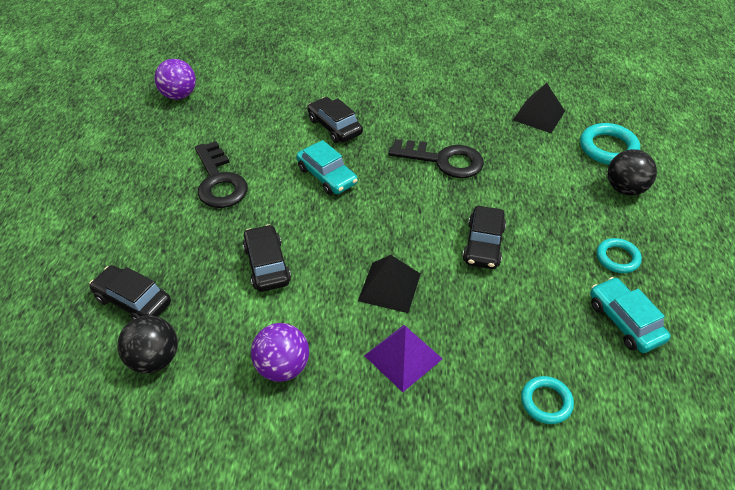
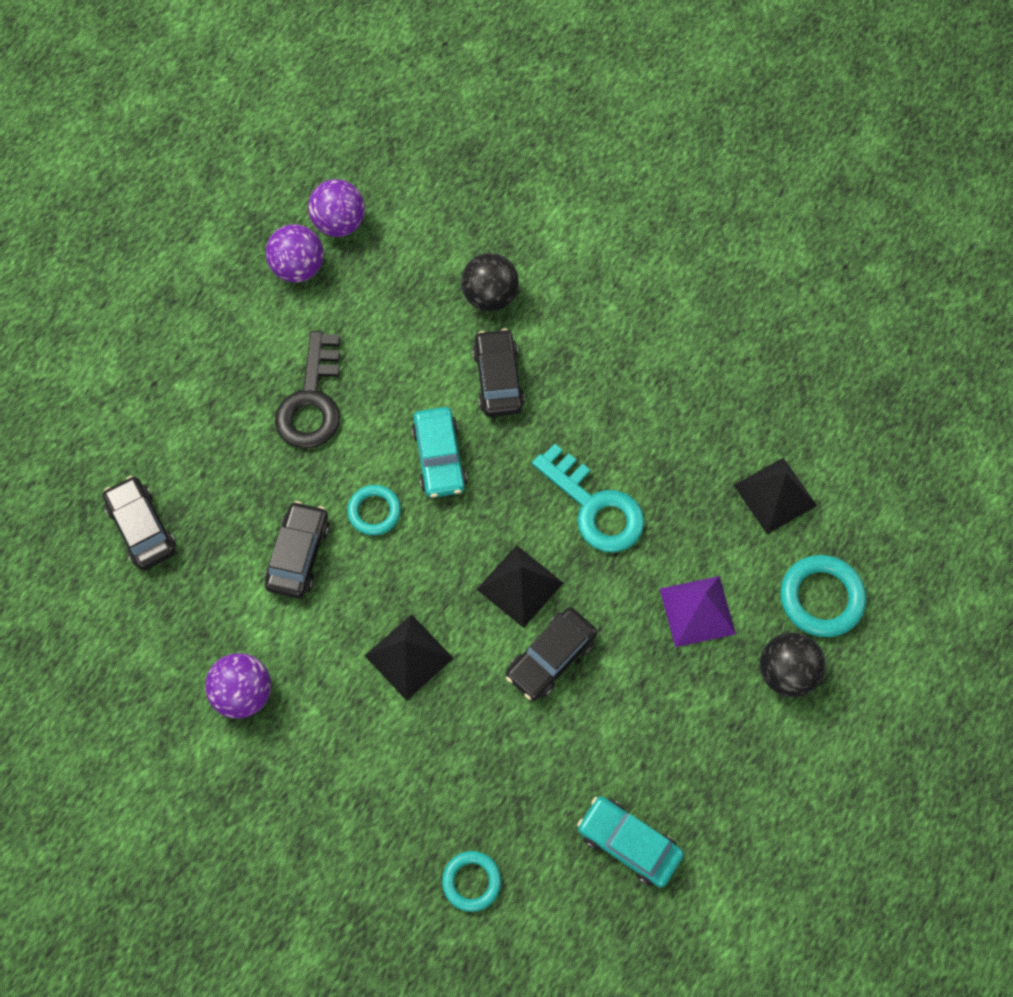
camera: 30 degrees right, 20 degrees up
black ball [117,315,178,373] -> black ball moved to [461,253,519,311]
purple pyramid [364,325,442,392] -> purple pyramid moved to [660,576,736,647]
black key [388,139,484,178] -> turquoise key [532,444,645,552]
turquoise car [590,277,671,353] -> turquoise car turned 60 degrees counterclockwise [577,796,684,888]
turquoise ring [597,238,642,273] -> turquoise ring moved to [347,485,401,536]
none -> purple ball [266,224,324,283]
none -> black pyramid [476,545,563,628]

